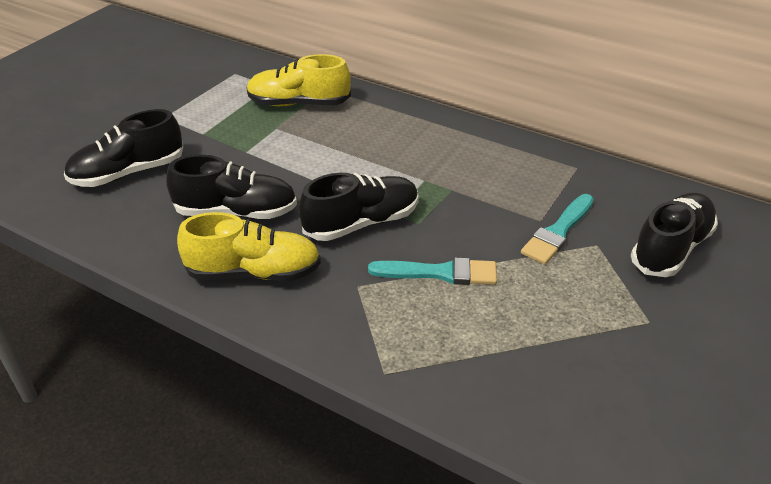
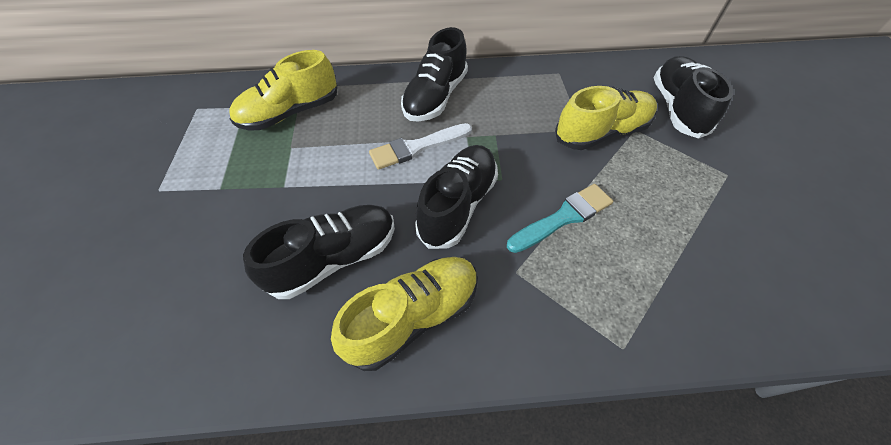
camera: 35 degrees left, 15 degrees up
black shoe [64,109,183,187] -> black shoe moved to [401,27,468,122]
turquoise brush [521,194,594,265] -> yellow shoe [555,86,657,150]
none -> white brush [369,123,472,170]

